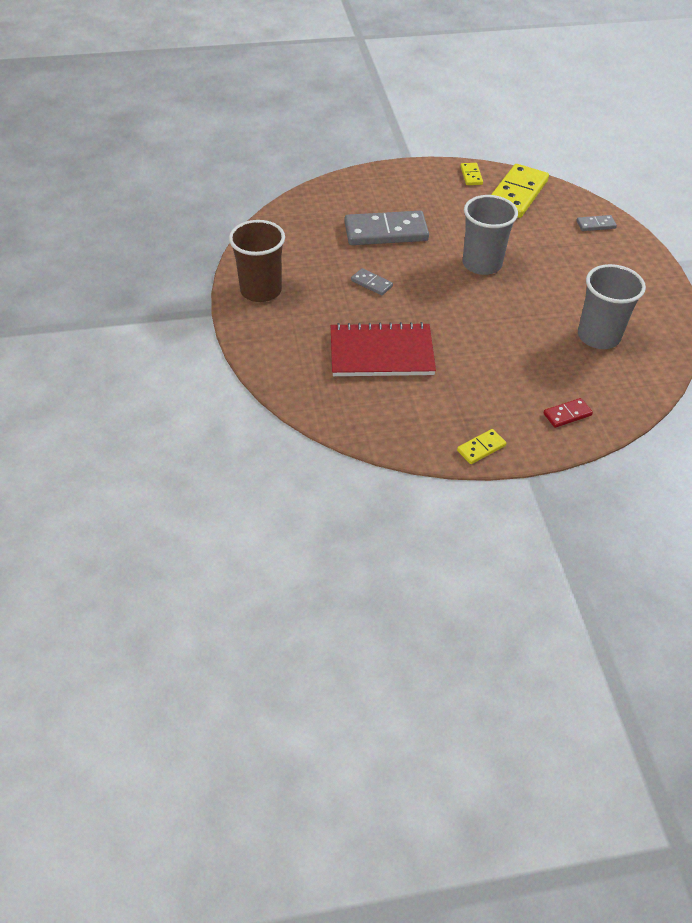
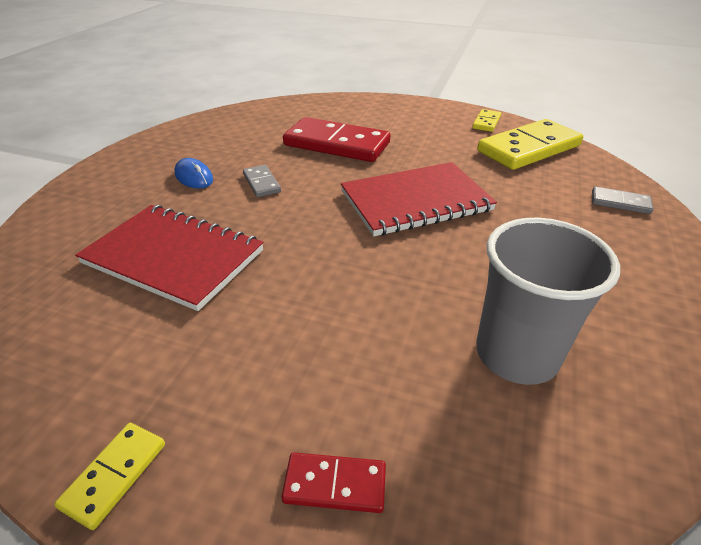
camera: 30 degrees right, 10 degrees down
brown cup [229,220,285,302] -> none
grey domino [345,211,429,245] -> red domino [283,117,390,162]
yellow domino [457,429,506,464] -> yellow domino turned 60 degrees counterclockwise [54,423,165,530]
grey cup [463,195,518,275] -> red notebook [341,162,497,236]
none -> blue mouse [175,158,213,189]

